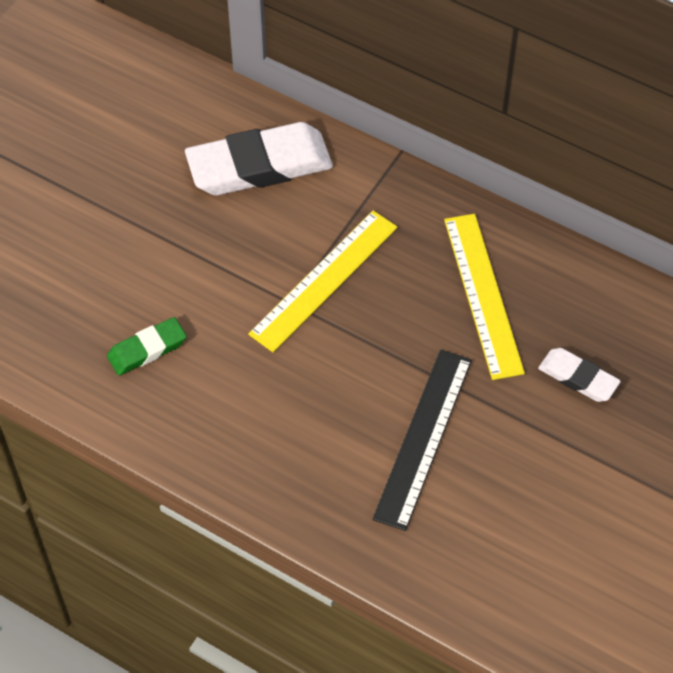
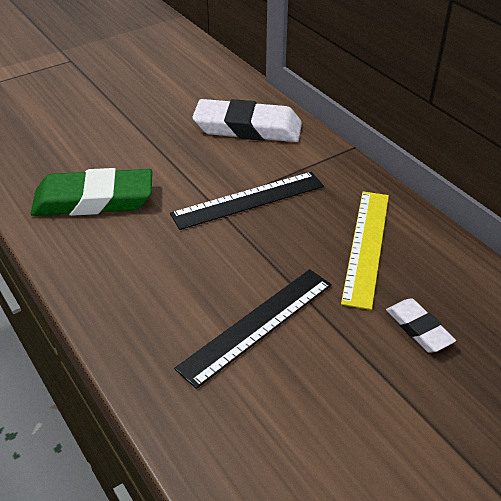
camera: 25 degrees right, 15 degrees down
green eraser [107,317,187,376] -> green eraser [31,168,152,216], size x1.93
yellow ruler [248,211,398,352] -> black ruler [170,172,324,230]

